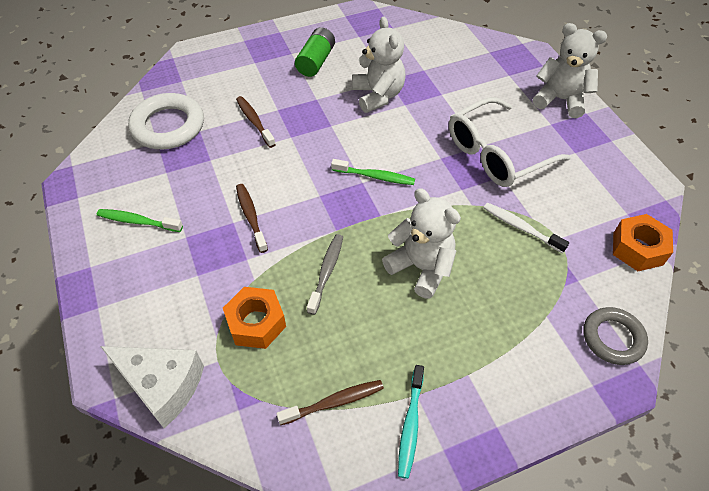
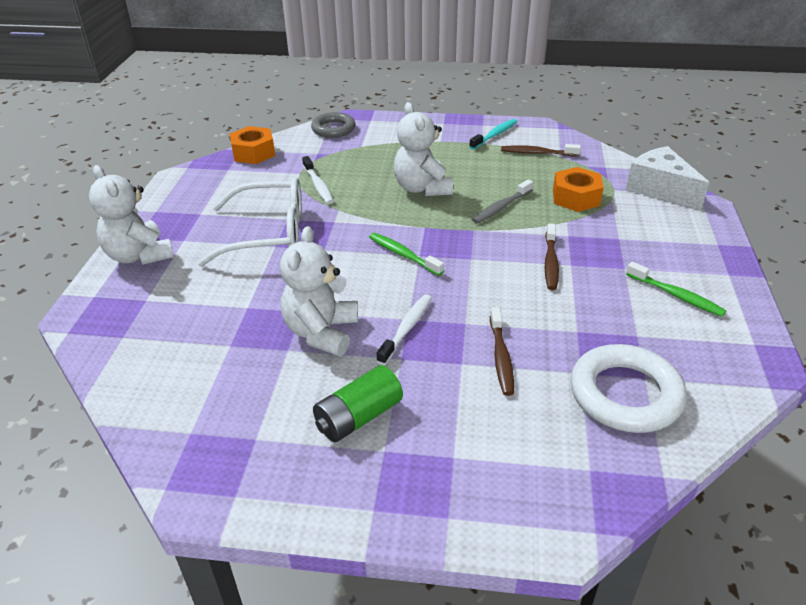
camera: 150 degrees left, 15 degrees down
none -> white toothbrush [377,294,432,365]

